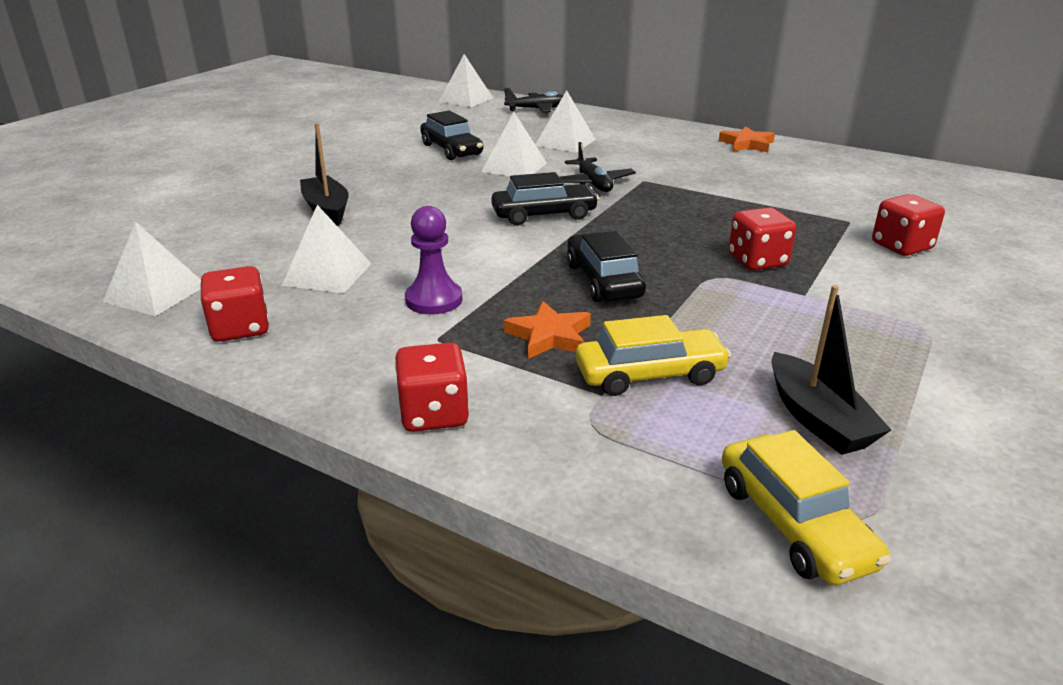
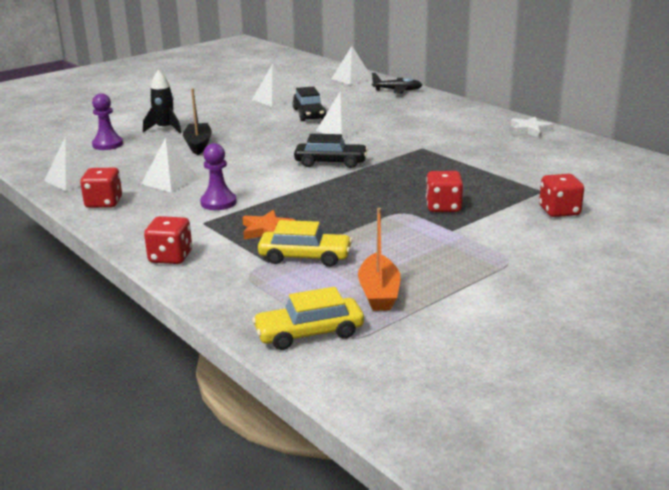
camera: 20 degrees right, 5 degrees down
white pyramid [535,90,596,153] -> white pyramid moved to [252,64,294,106]
black plane [560,142,636,192] -> none
black car [567,231,646,302] -> none
orange star [719,126,775,152] -> white star [511,117,554,138]
yellow car [722,430,890,585] -> yellow car turned 75 degrees clockwise [252,287,364,350]
black boat [771,285,891,455] -> orange boat [358,208,401,311]
none -> purple pawn [92,93,123,150]
none -> black rocket [143,70,181,133]

